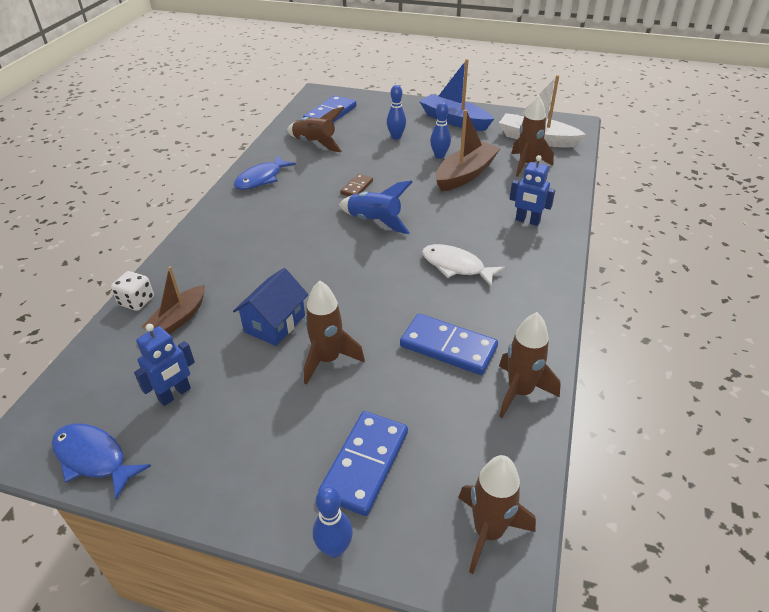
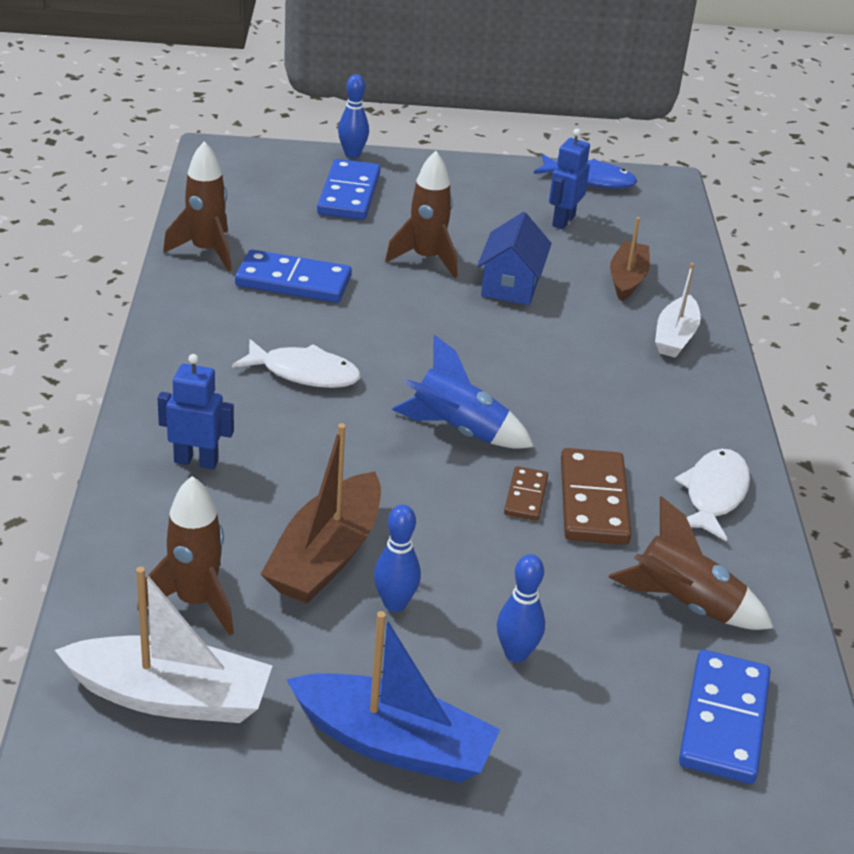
camera: 160 degrees right, 5 degrees down
white dice [111,271,154,311] -> none
blue fish [234,155,296,190] -> white fish [674,449,750,542]
brown rocket [458,455,536,574] -> none
none -> brown domino [561,448,632,545]
none -> white boat [655,263,701,358]

